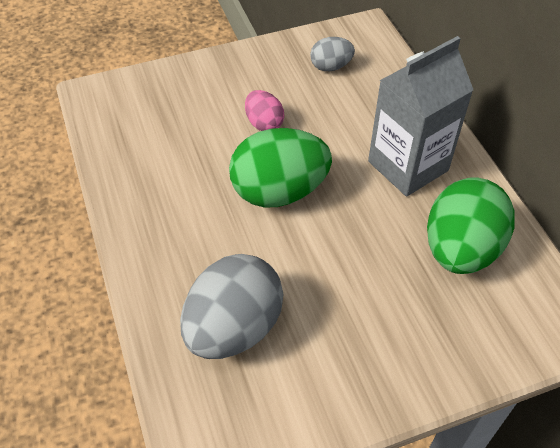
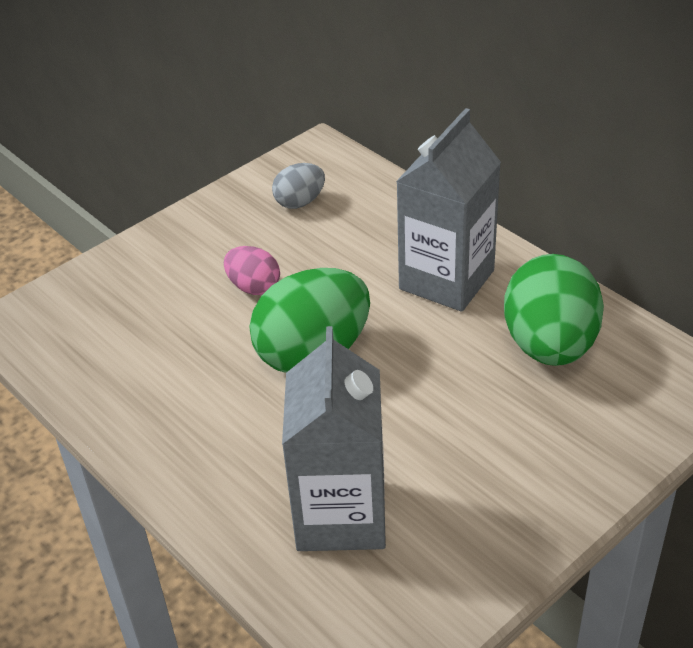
camera: 20 degrees left, 10 degrees down
grey egg [180,254,283,359] -> grey carton [282,326,386,551]

